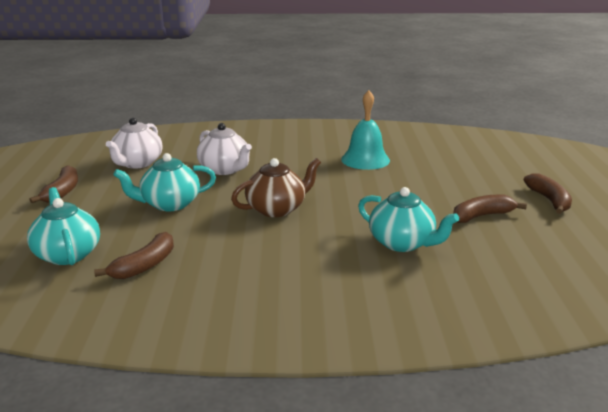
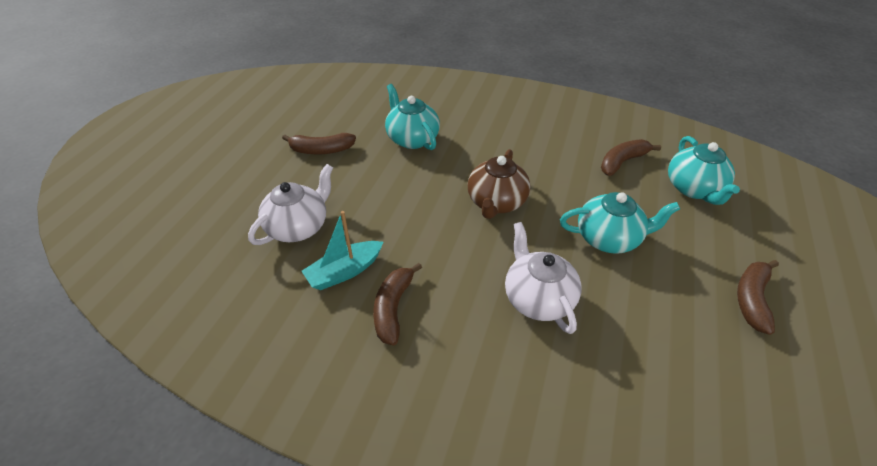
camera: 160 degrees left, 20 degrees up
white teapot [106,118,162,169] -> white teapot moved to [248,164,333,245]
brown teapot [231,158,321,217] -> brown teapot turned 60 degrees counterclockwise [467,149,530,219]
turquoise bell [341,90,390,170] -> turquoise boat [302,211,383,290]
brown banana [524,173,572,214] -> brown banana moved to [373,263,422,345]

